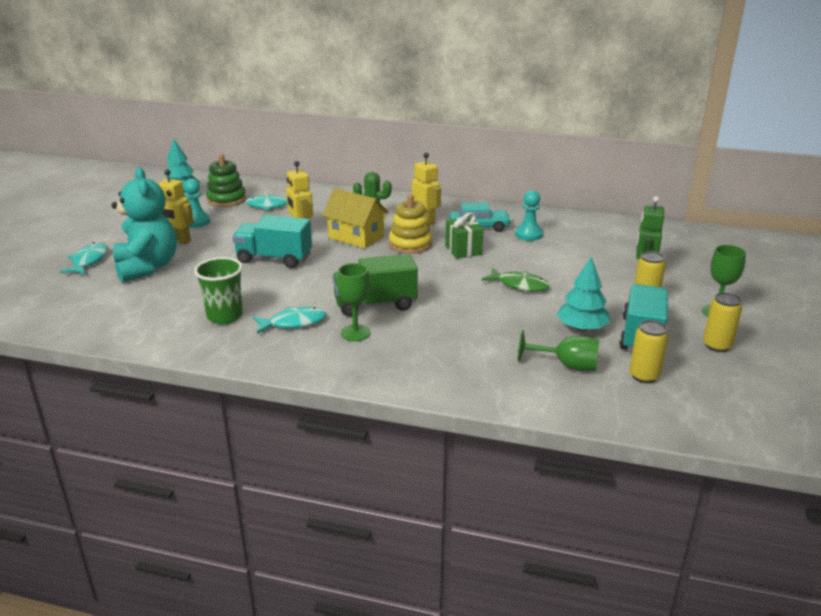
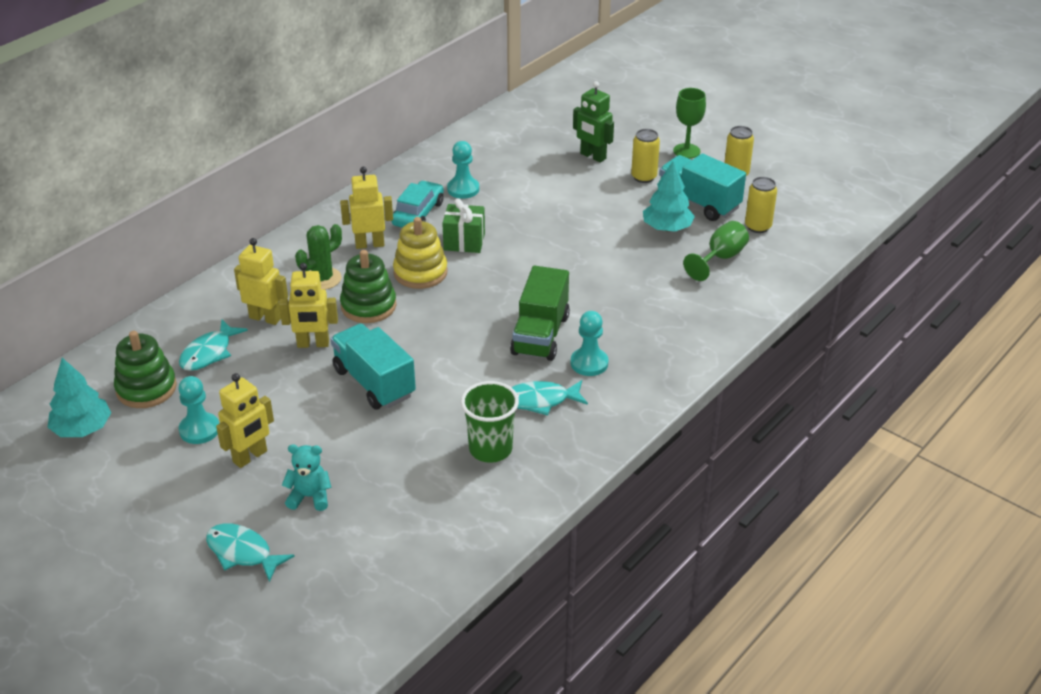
camera: 65 degrees left, 10 degrees up
turquoise teddy bear [111,167,177,282] -> turquoise teddy bear [282,444,331,511], size x0.48
turquoise truck [232,215,312,268] -> turquoise truck turned 105 degrees clockwise [331,323,416,409]
turquoise fish [253,307,326,334] -> turquoise fish turned 105 degrees counterclockwise [511,380,588,415]
yellow house [322,188,388,249] -> green stacking toy [340,250,397,323]
green goblet [337,263,371,341] -> turquoise pawn [571,311,609,376]
green fish [482,268,550,292] -> none
none -> yellow robot [234,238,288,325]

